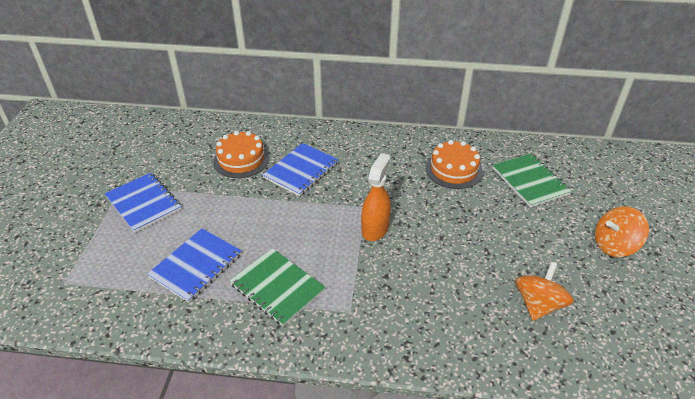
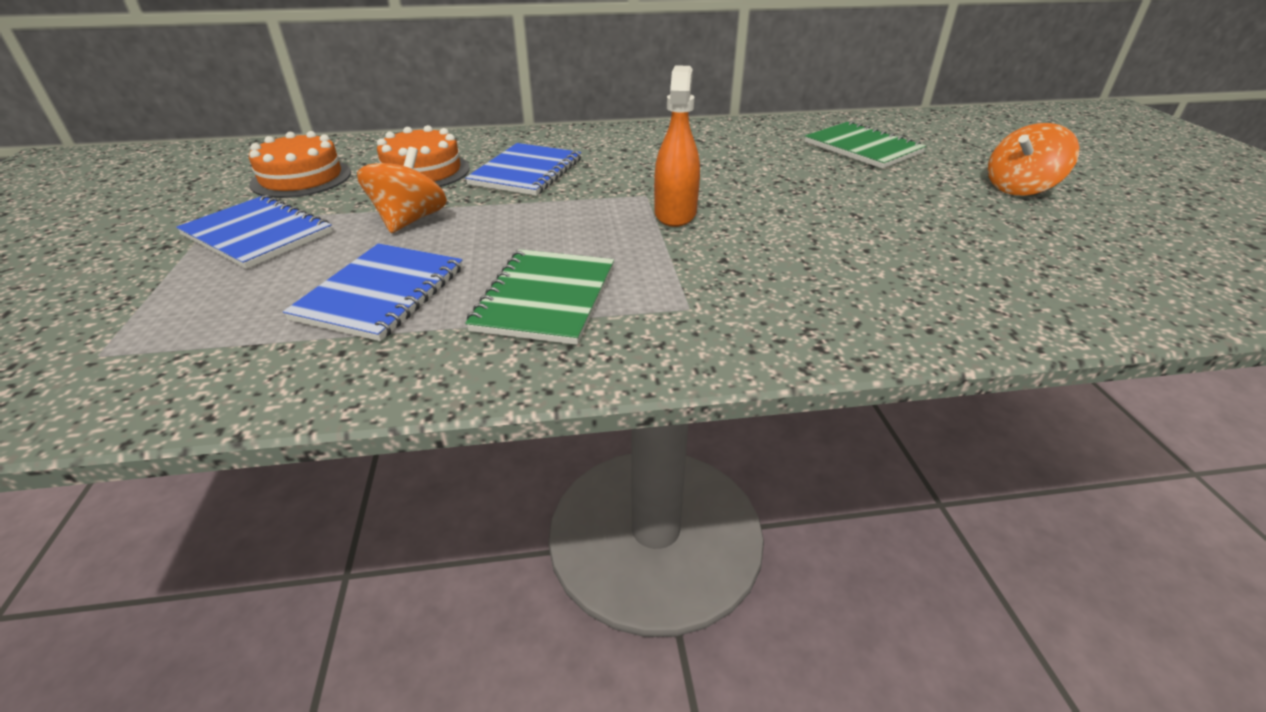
camera: 15 degrees left, 5 degrees down
green notebook [230,248,326,327] -> green notebook turned 75 degrees clockwise [465,249,614,345]
orange cake [425,140,483,189] -> orange cake moved to [249,131,351,198]
orange spinning top [515,262,574,321] -> orange spinning top moved to [357,147,447,233]

